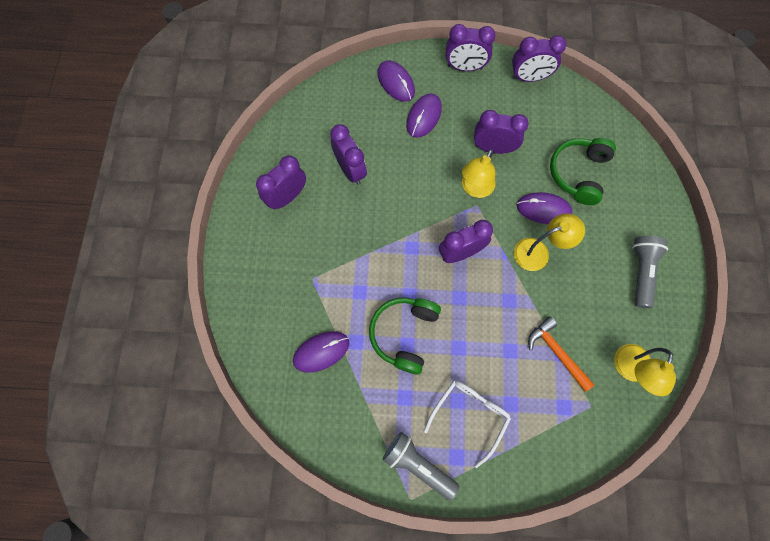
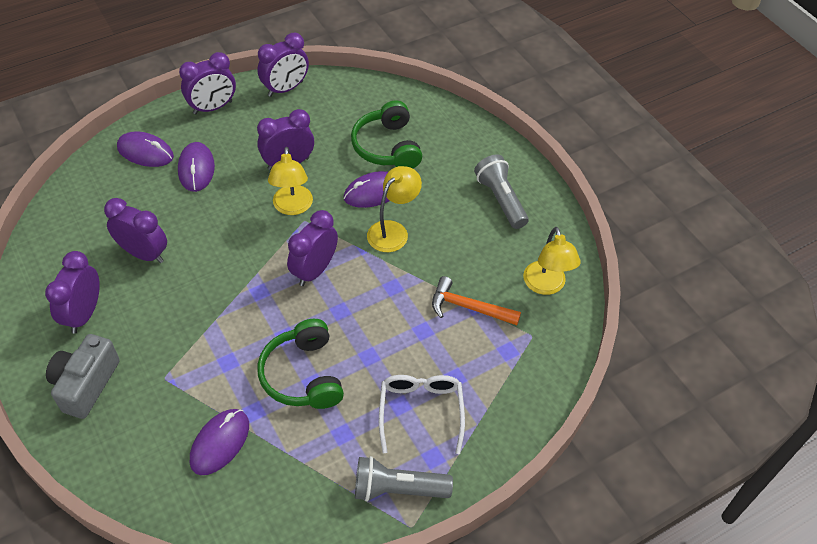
camera: 35 degrees left, 20 degrees down
none -> grey camera [46,334,120,419]

